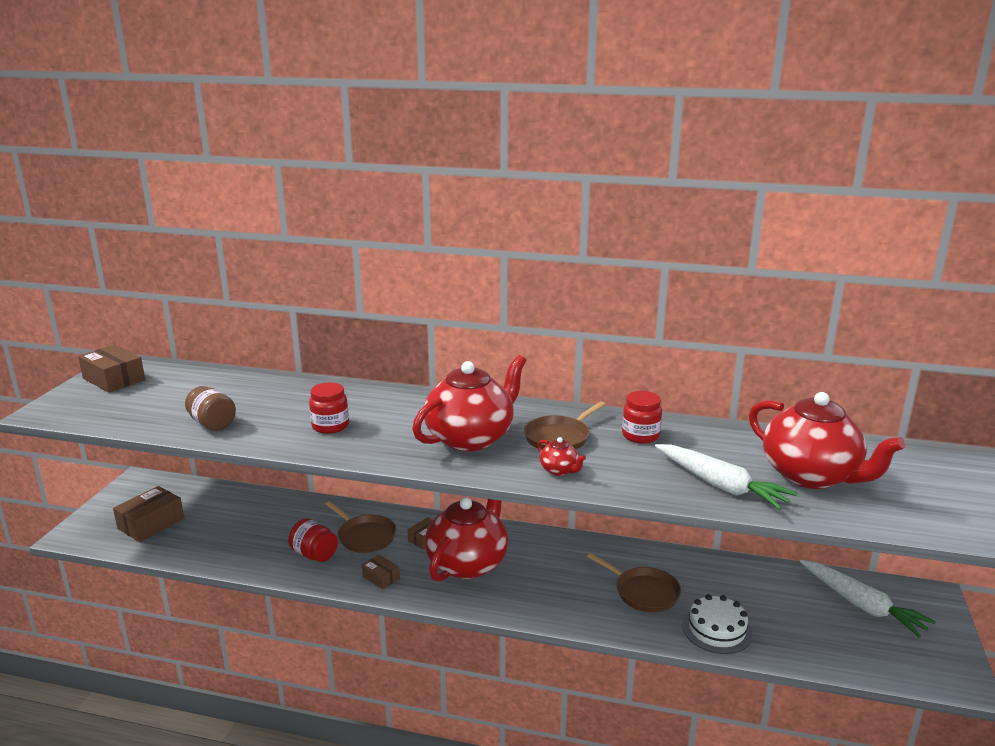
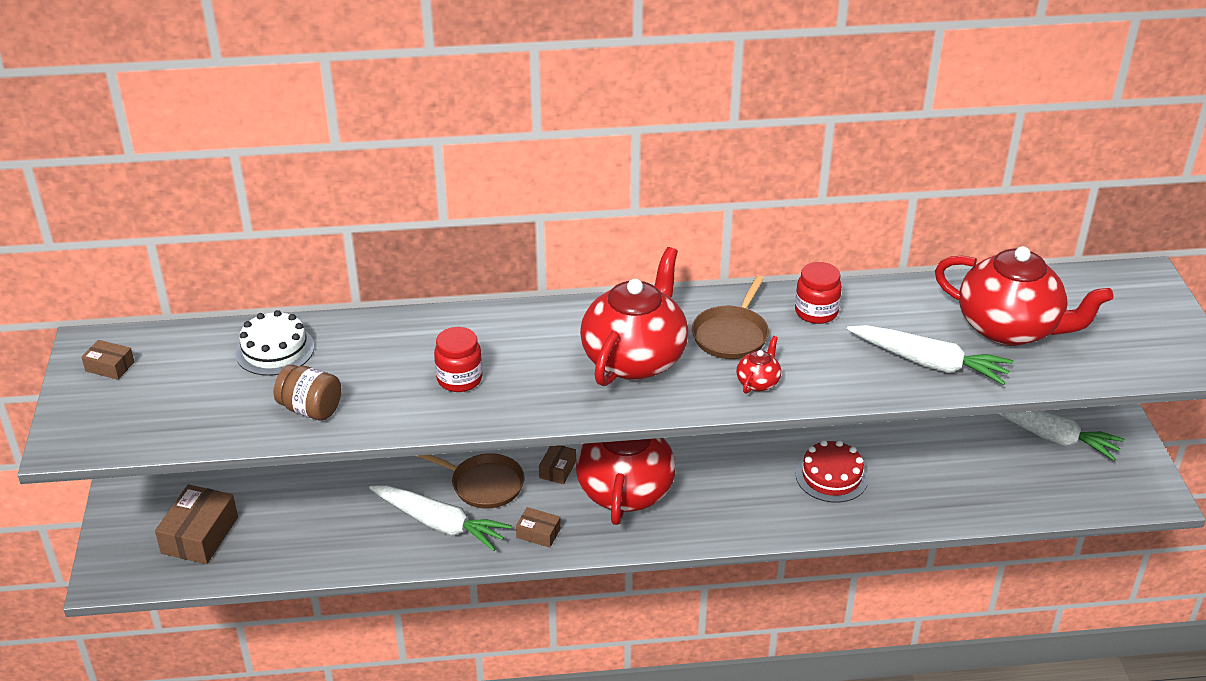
camera: 20 degrees left, 15 degrees up
brown box [78,345,145,393] -> brown box [81,340,134,380], size x0.54
red jar [288,518,338,562] -> white carrot [369,485,512,551]
red teapot [537,437,586,476] -> red teapot turned 90 degrees counterclockwise [736,336,781,394]
brown pan [587,553,681,612] -> red cake [796,440,868,503]
white cake [682,594,752,654] -> white cake moved to [235,310,314,376]

